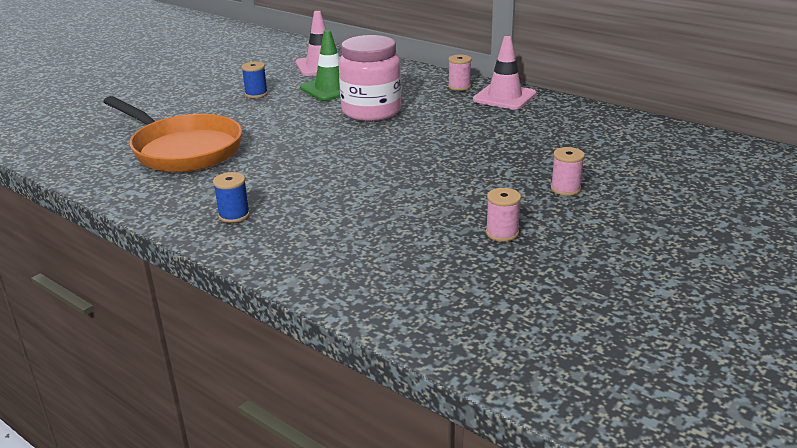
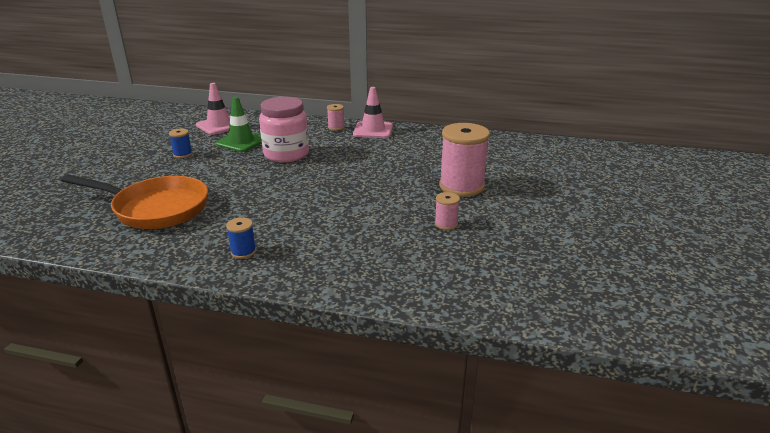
camera: 25 degrees left, 0 degrees up
pink spool [551,147,585,196] -> pink spool [439,123,490,197], size x2.18

